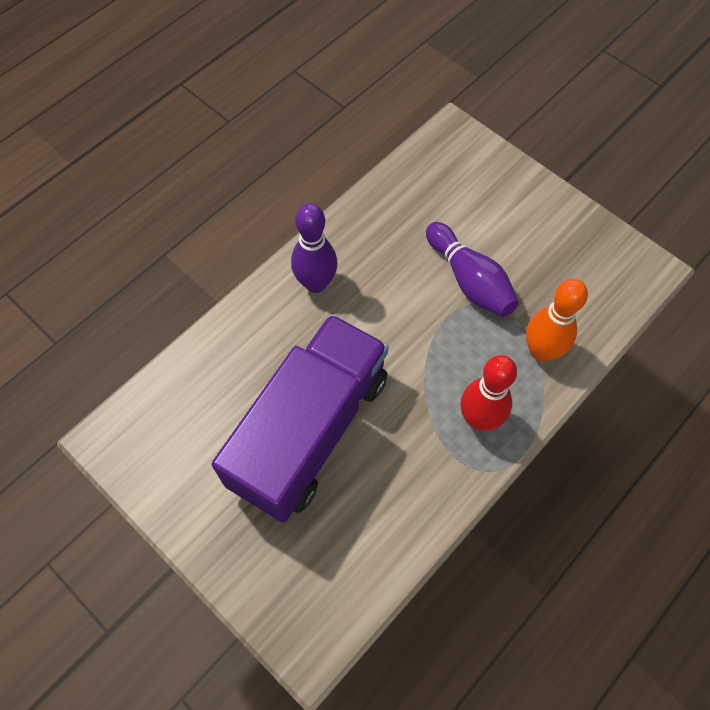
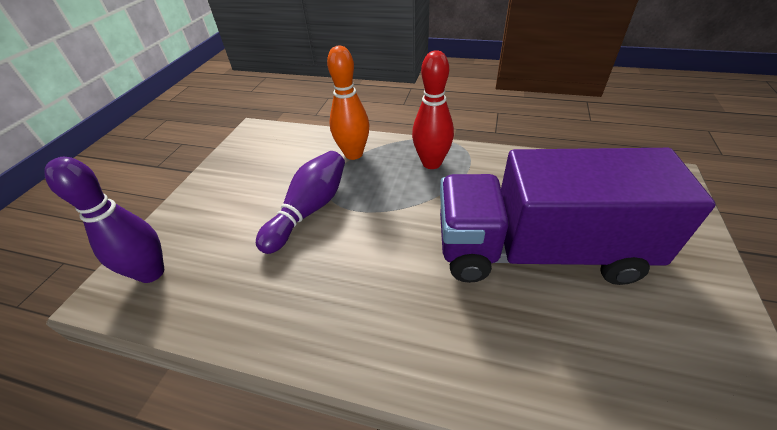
camera: 115 degrees left, 20 degrees down
purple bowling pin [291,203,338,293] -> purple bowling pin moved to [44,157,164,283]

